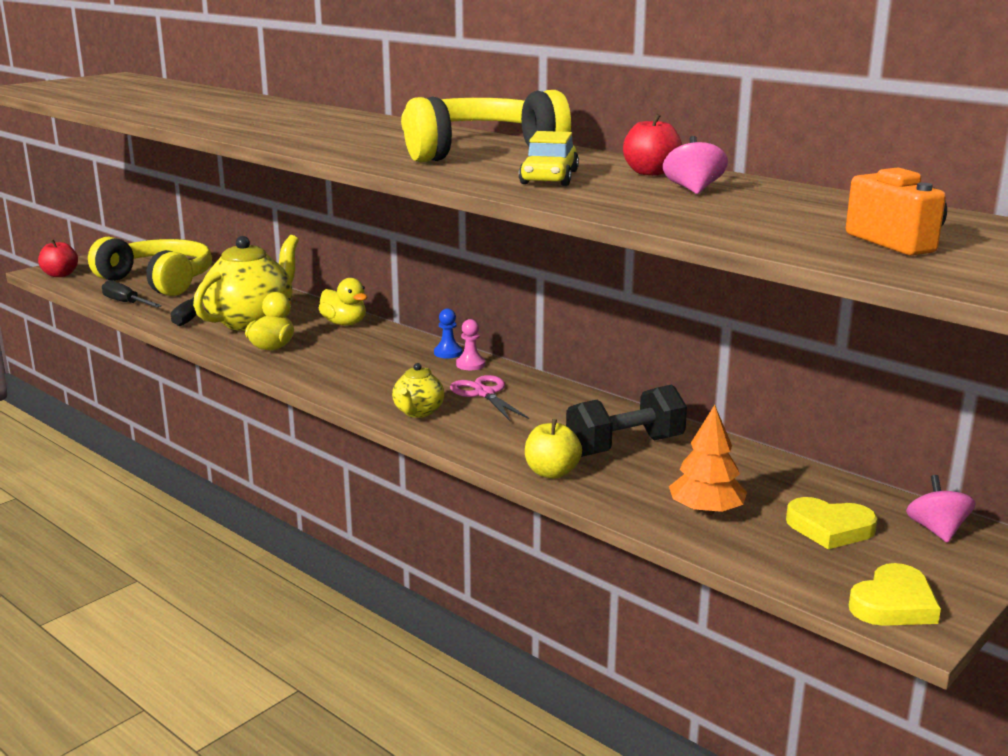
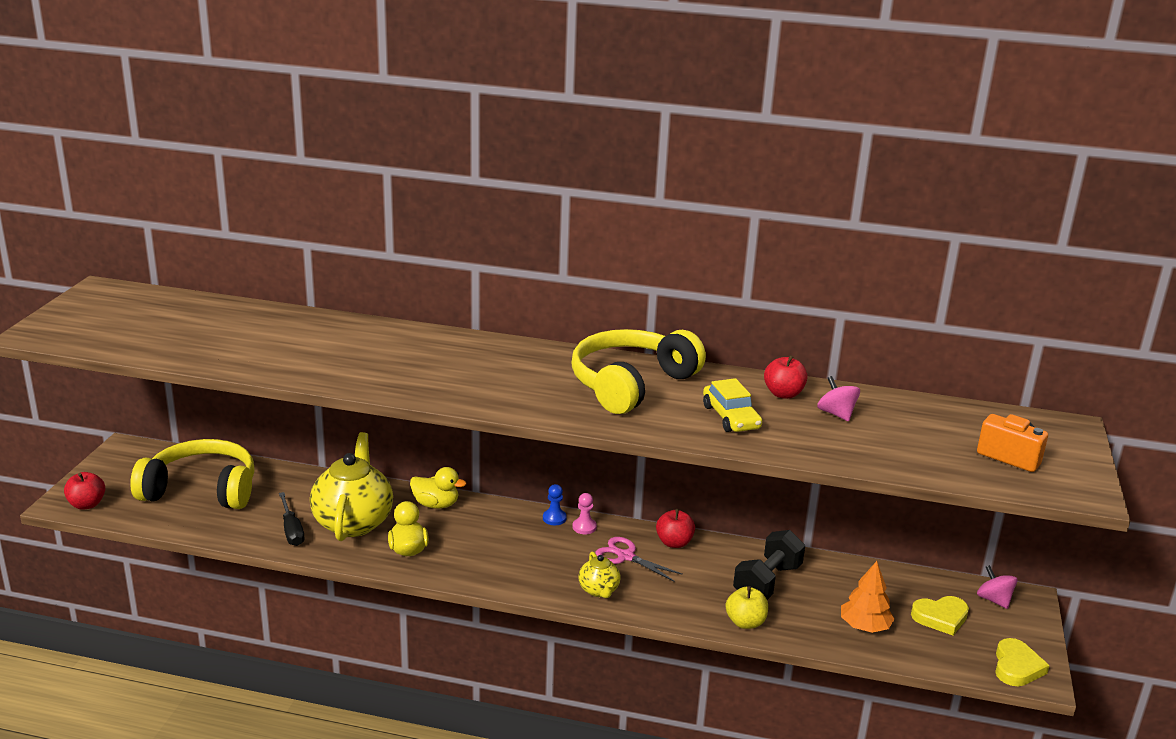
camera: 30 degrees left, 5 degrees up
black screwdriver [102,280,162,307] -> none
none -> red apple [656,509,695,548]

